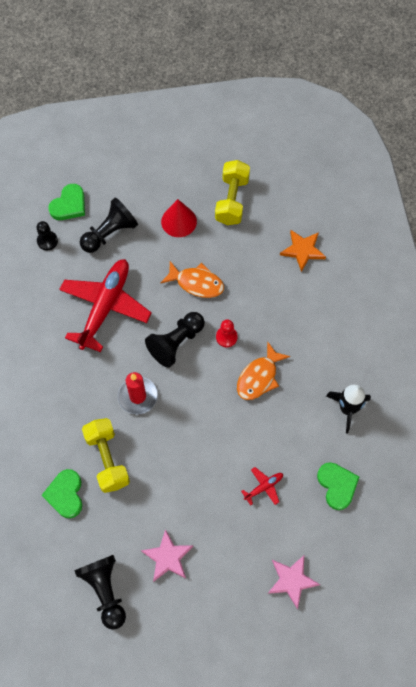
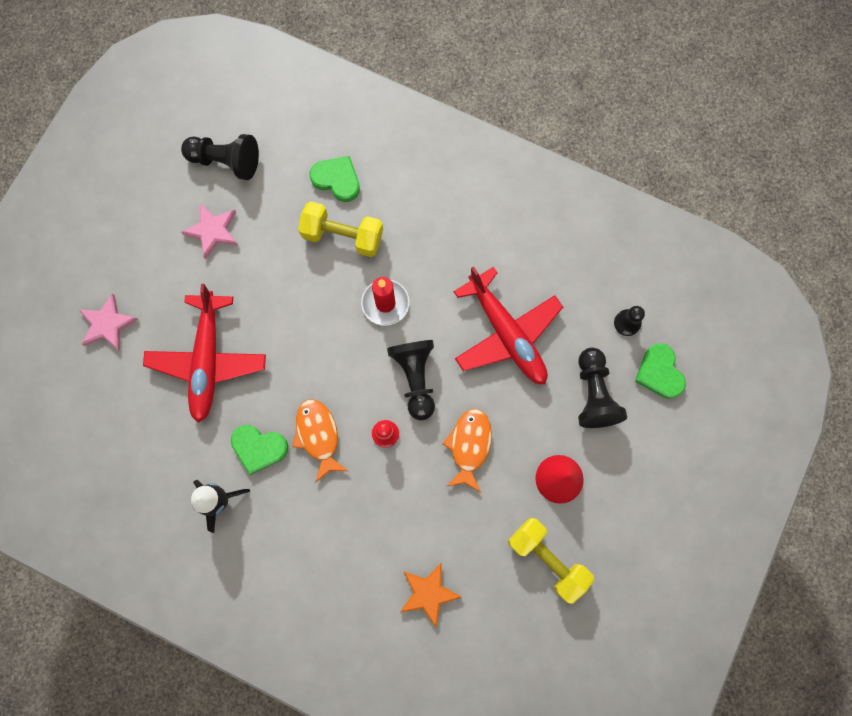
camera: 125 degrees right, 10 degrees up
orange fish [160,261,224,298] -> orange fish turned 135 degrees clockwise [442,409,492,492]
red plane [241,467,283,505] -> red plane [143,284,266,423], size x2.41
green heart [317,462,359,510] -> green heart moved to [231,425,288,475]

